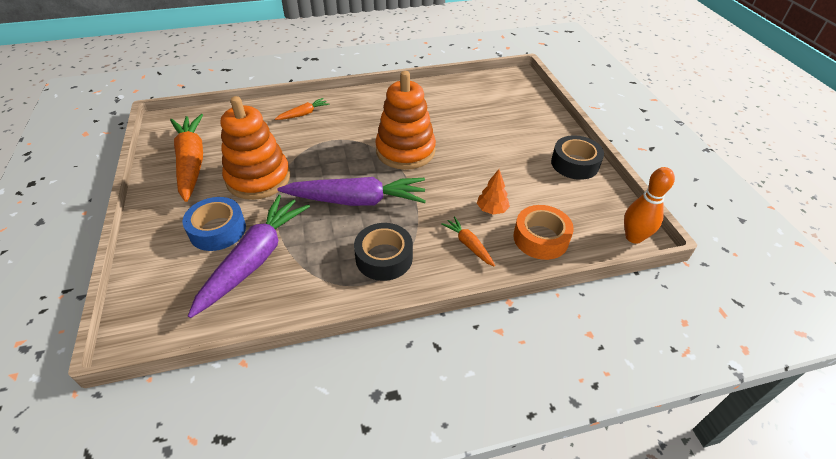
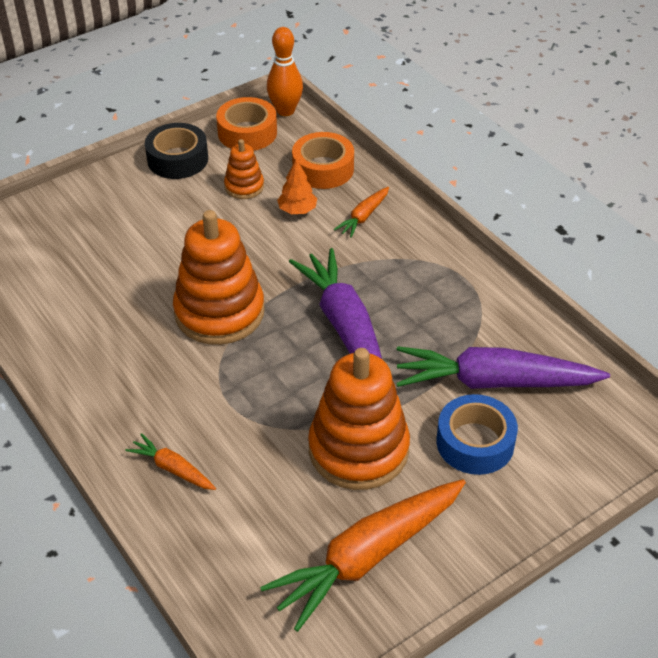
camera: 110 degrees left, 0 degrees up
black tape [354,223,413,281] -> none
none -> orange tape [216,97,277,151]
none -> orange stacking toy [224,139,264,199]

